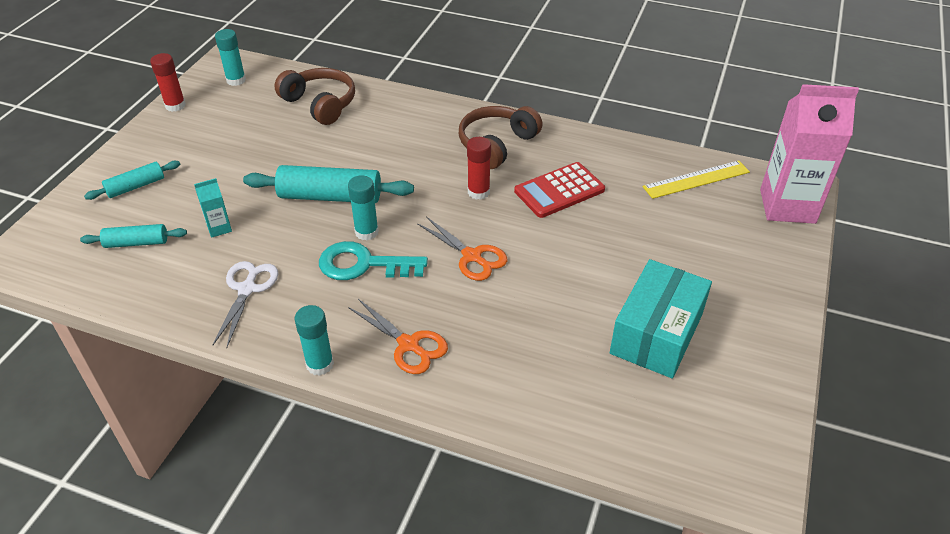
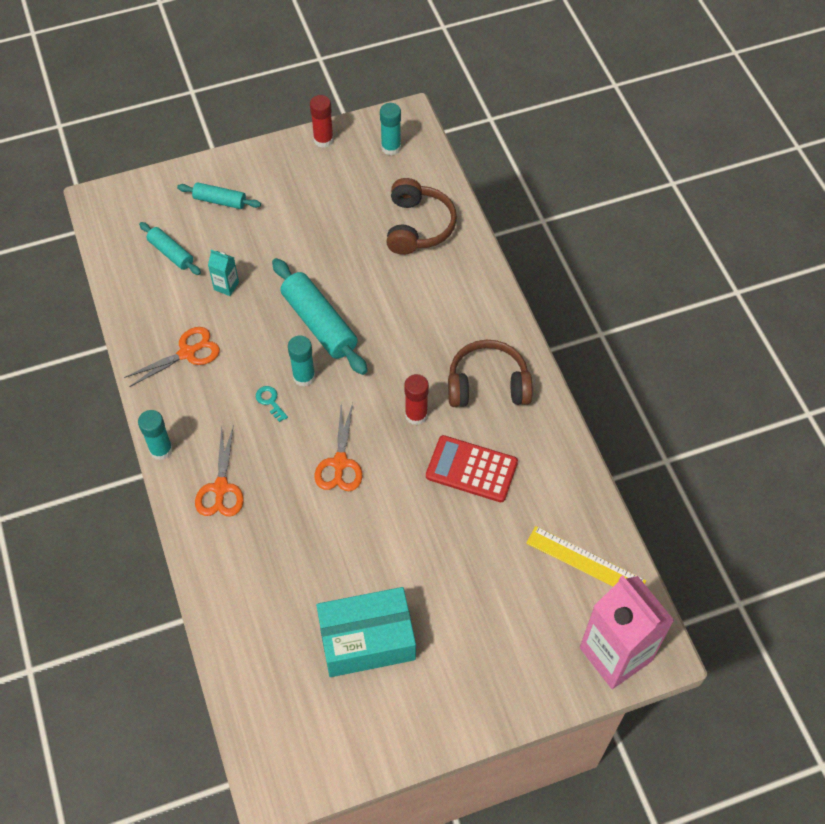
camera: 50 degrees right, 15 degrees up
white scissors [213,261,278,347] -> orange scissors [124,327,220,387]
turquoise key [319,241,428,280] -> turquoise key [256,386,288,422], size x0.45

